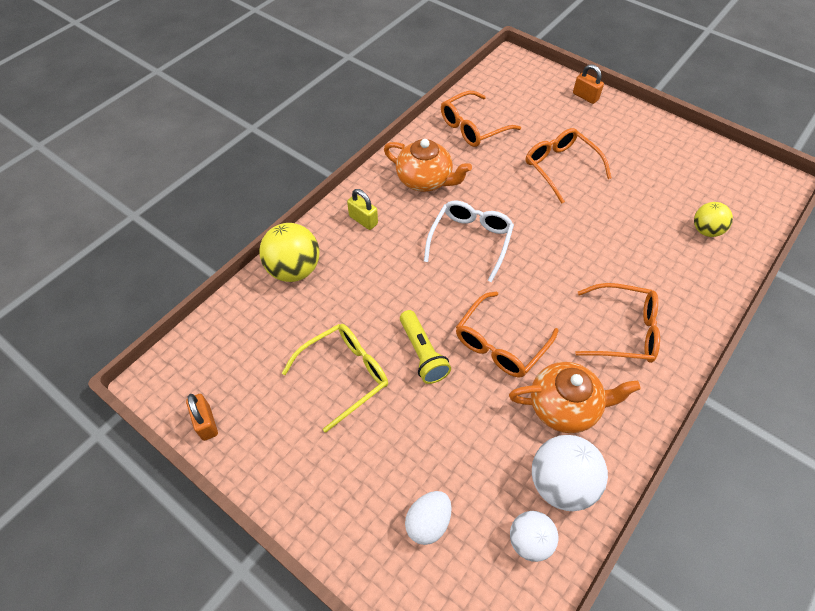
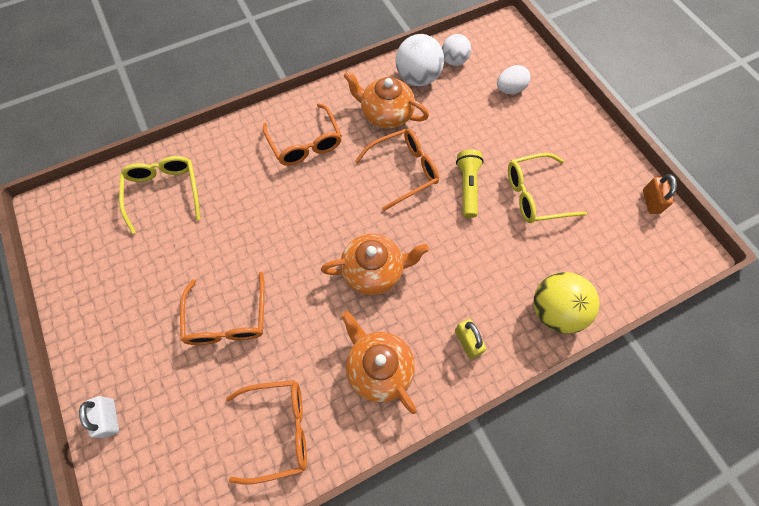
camera: 155 degrees left, 10 degrees up
white glasses [424,201,514,283] -> orange teapot [321,234,429,295]
orange padlock [573,64,604,104] -> white padlock [79,396,119,438]
orange glasses [575,283,660,363] -> orange glasses turned 150 degrees counterclockwise [263,104,342,166]
yellow ball [694,202,733,237] -> yellow glasses [119,156,201,234]

